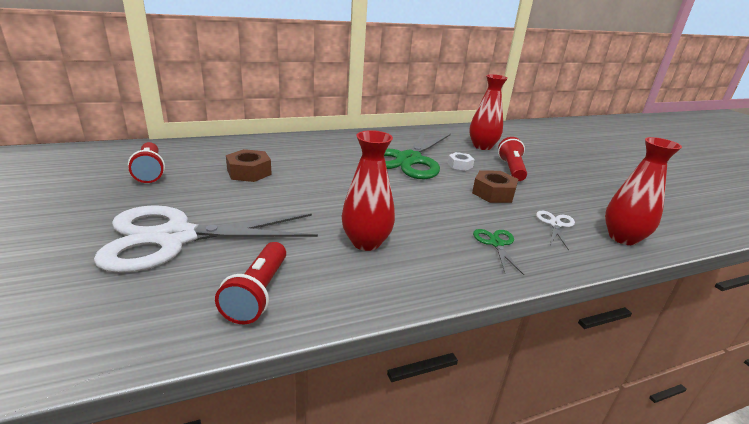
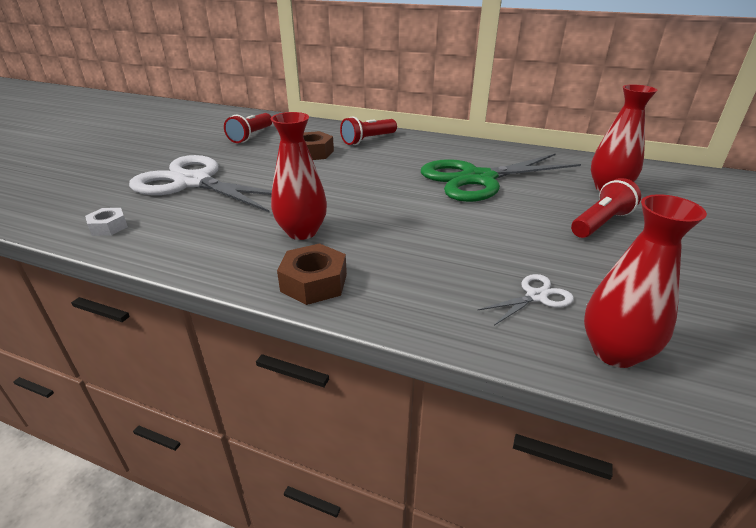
camera: 45 degrees right, 5 degrees up
red flashlight [215,242,286,324] -> red flashlight moved to [340,116,397,145]
white nut [447,152,475,171] -> white nut moved to [85,208,128,236]
brown nut [472,170,518,203] -> brown nut moved to [277,243,347,305]
green scissors [473,229,524,275] -> none

